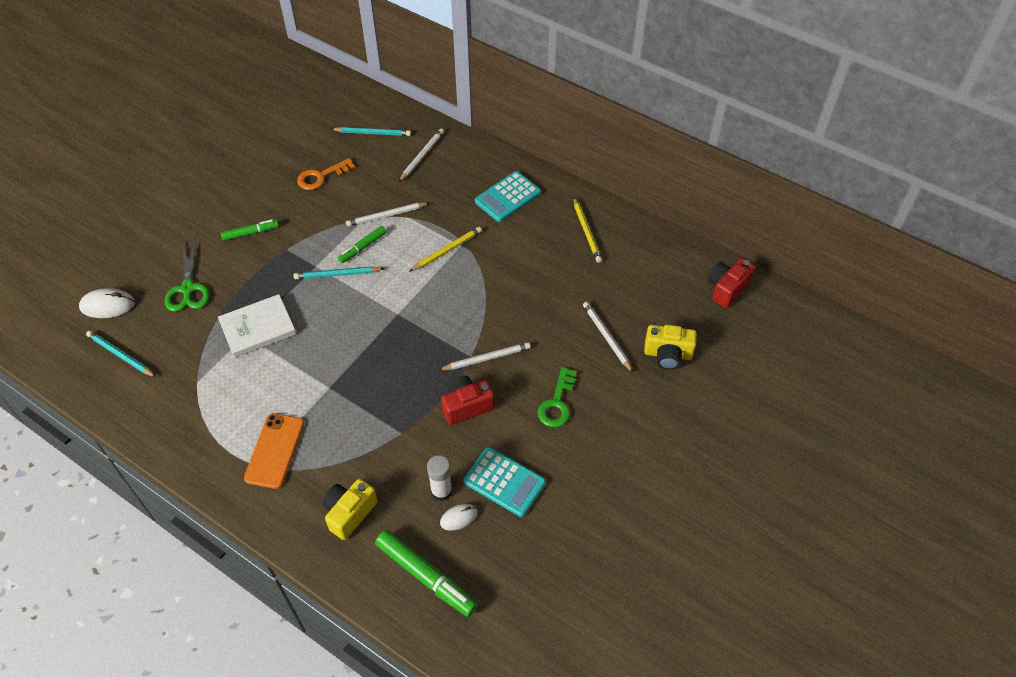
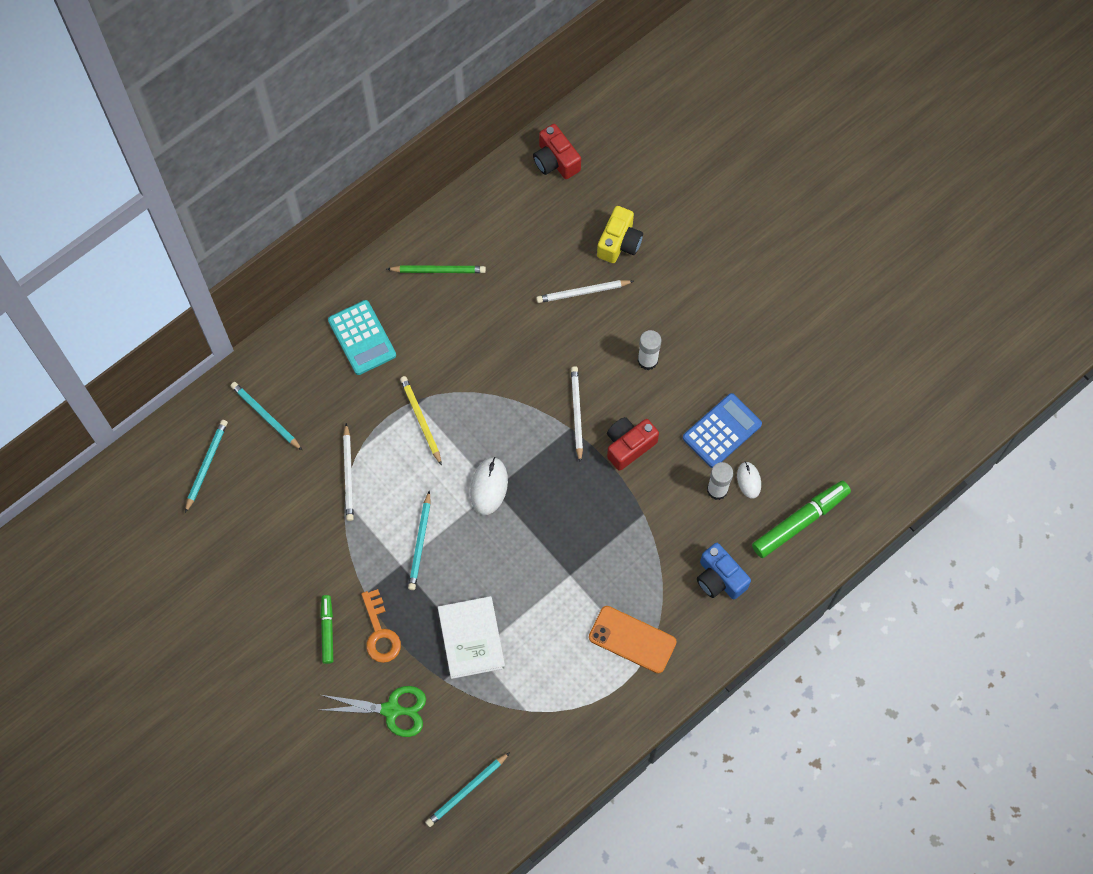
camera: 75 degrees left, 15 degrees up
white mouse [79,288,135,318] -> white mouse moved to [470,457,508,515]
orange key [297,158,355,190] -> orange key moved to [361,589,401,663]
yellow camera [322,479,378,540] -> blue camera [697,543,751,599]
green marker [338,226,386,263] -> none
white pencil [399,129,444,182] -> turquoise pencil [231,382,302,450]
red camera [441,376,494,425] -> red camera turned 60 degrees clockwise [607,417,659,471]
turquoise calculator [463,447,546,517] -> blue calculator [683,393,762,468]
green key [537,367,577,427] -> white glue stick [638,330,661,370]
yellow pencil [573,197,602,263] -> green pencil [387,265,486,273]

